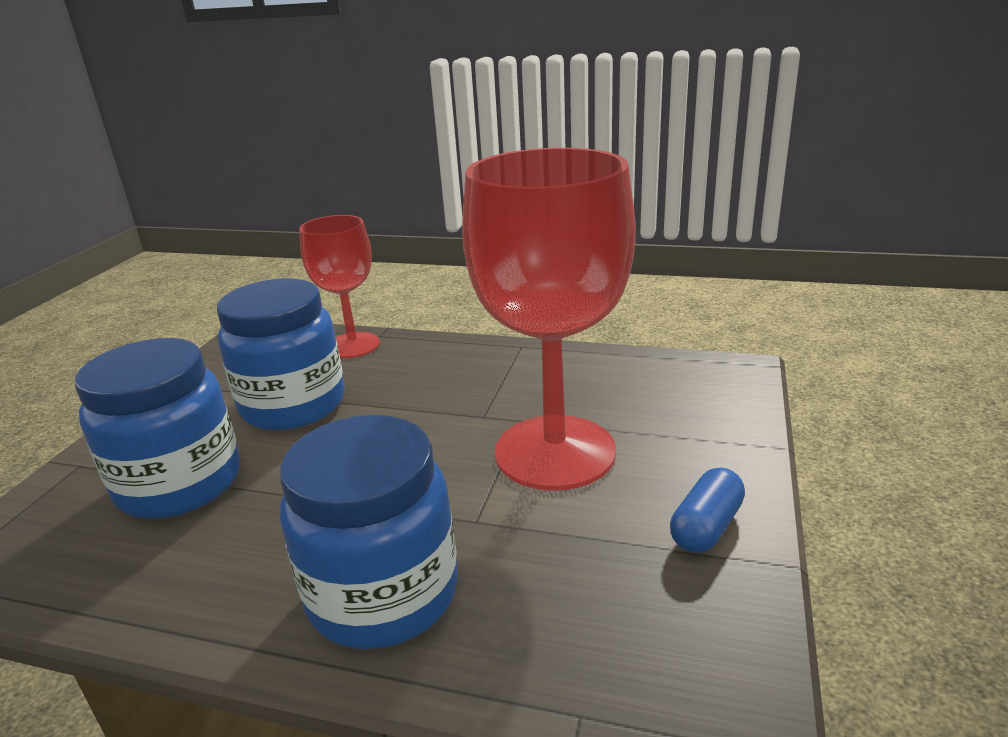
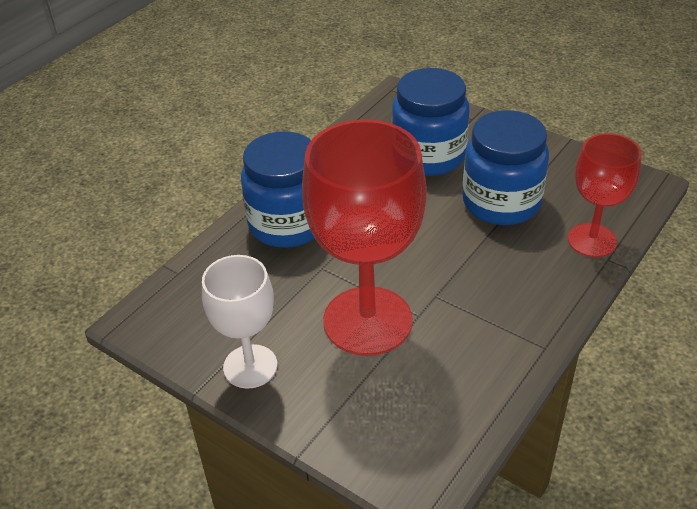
camera: 110 degrees right, 15 degrees up
blue capsule [670,468,745,553] -> white goblet [202,255,277,389]

